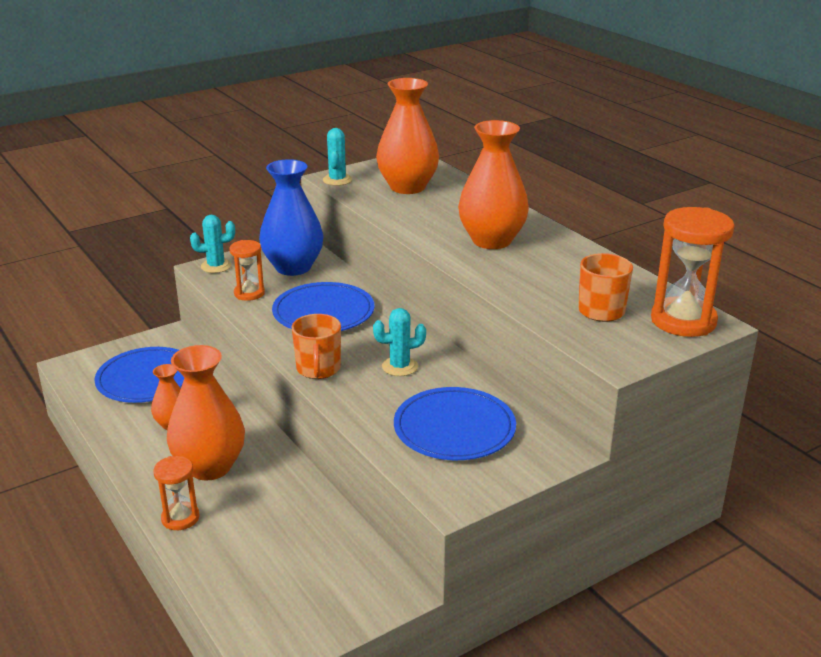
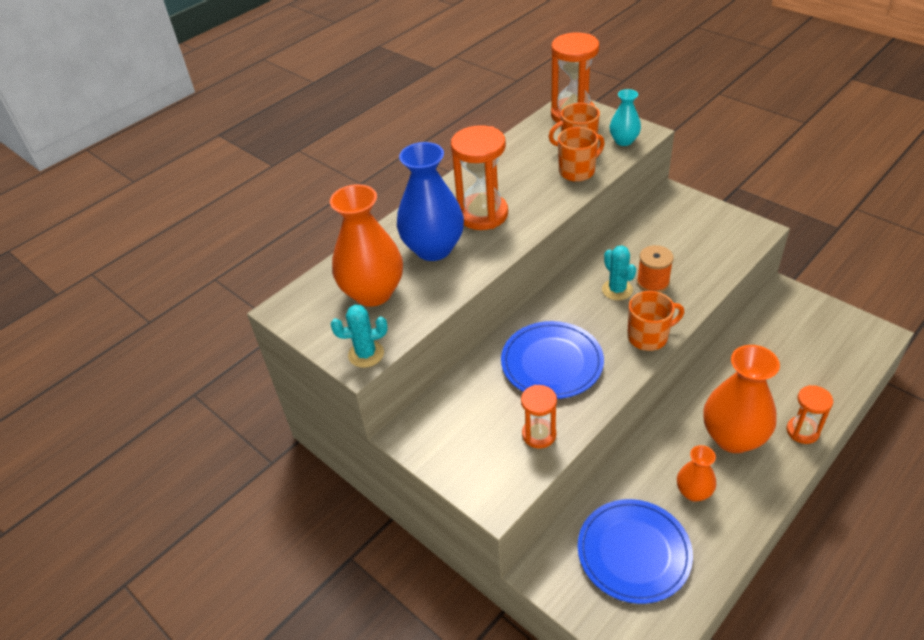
camera: 100 degrees left, 15 degrees up
turquoise cactus [190,215,235,273] -> none
blue vase [259,159,323,276] -> blue vase moved to [397,142,464,261]
blue plate [394,387,516,460] -> none
orange vase [458,120,529,249] -> orange hourglass [451,125,508,230]
none -> orange mug [558,127,605,182]
none -> turquoise vase [609,89,641,146]
none -> orange spool [637,245,674,293]

